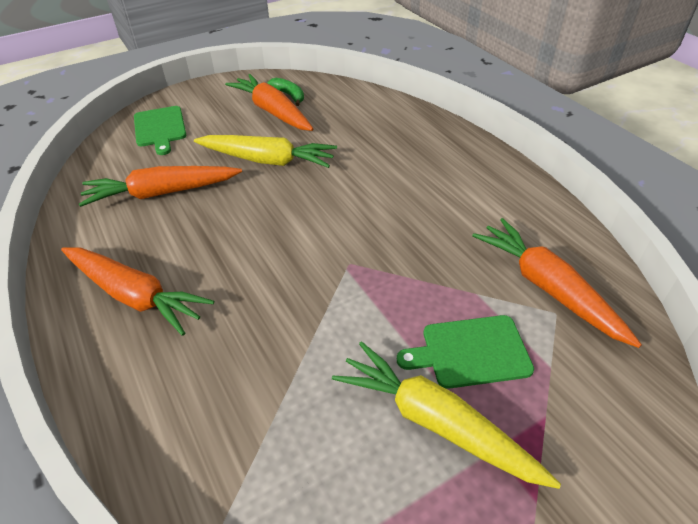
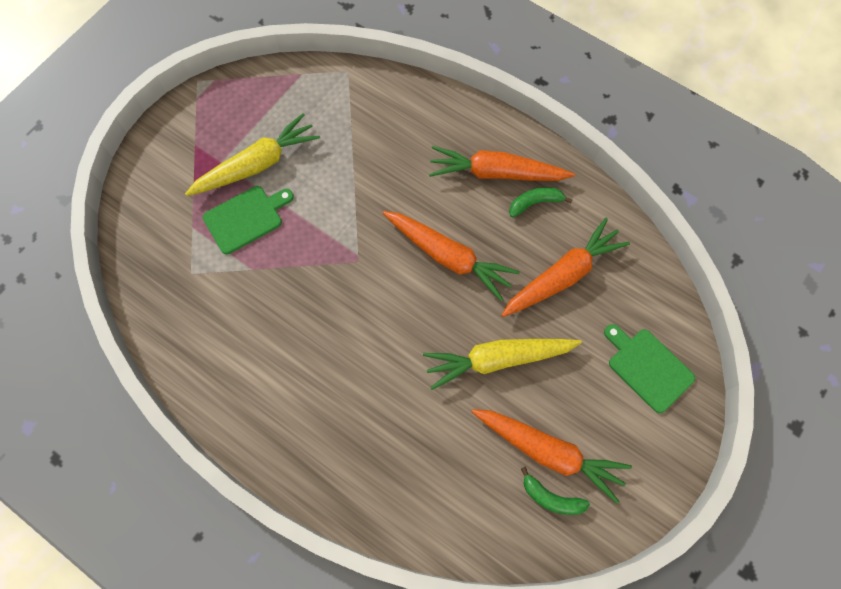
camera: 155 degrees right, 25 degrees up
yellow carrot [332,341,561,489] -> yellow carrot turned 45 degrees counterclockwise [185,113,320,196]
orange carrot [472,218,642,348] -> orange carrot moved to [383,211,520,301]
none -> green banana [509,187,572,217]

